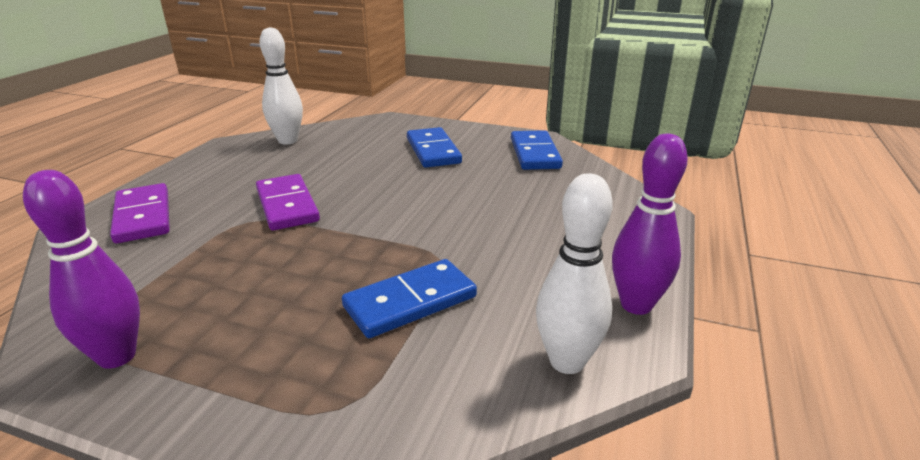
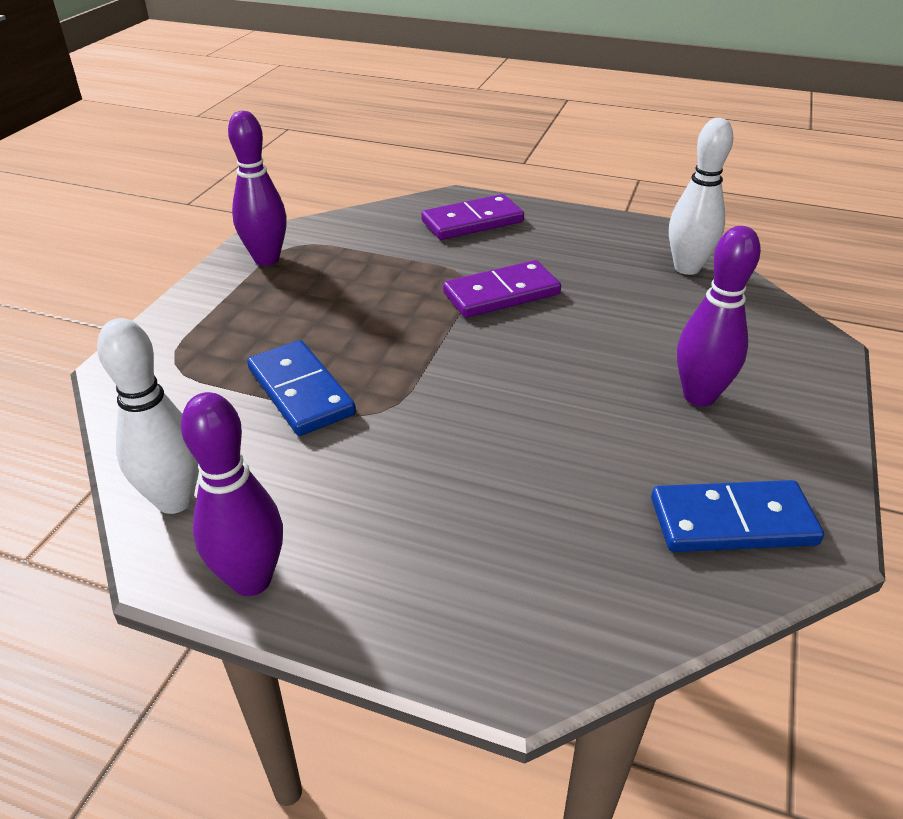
camera: 90 degrees right, 10 degrees up
blue domino [407,127,462,168] -> purple bowling pin [677,226,761,406]

